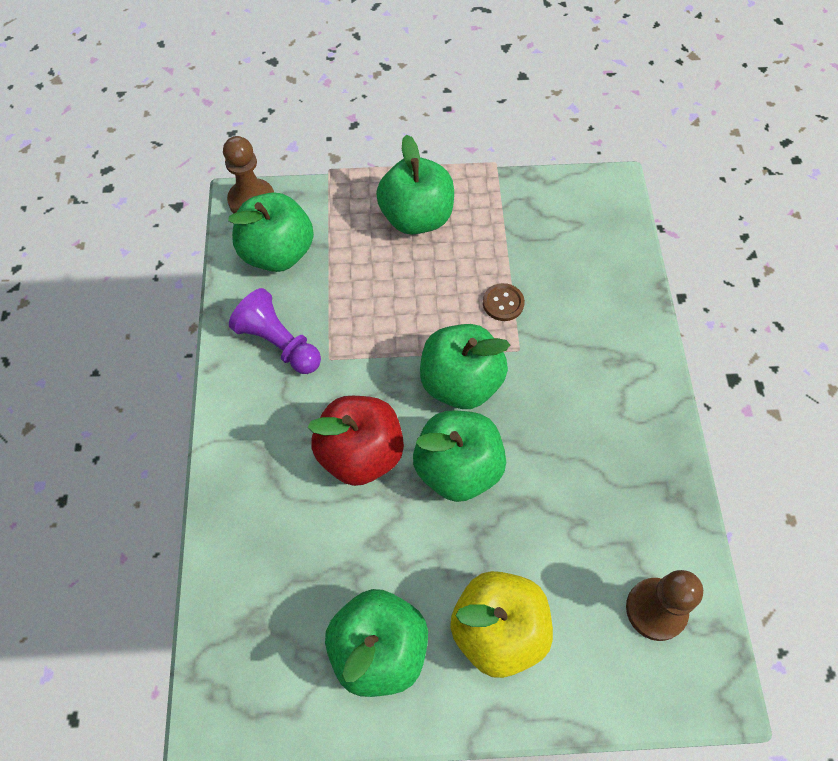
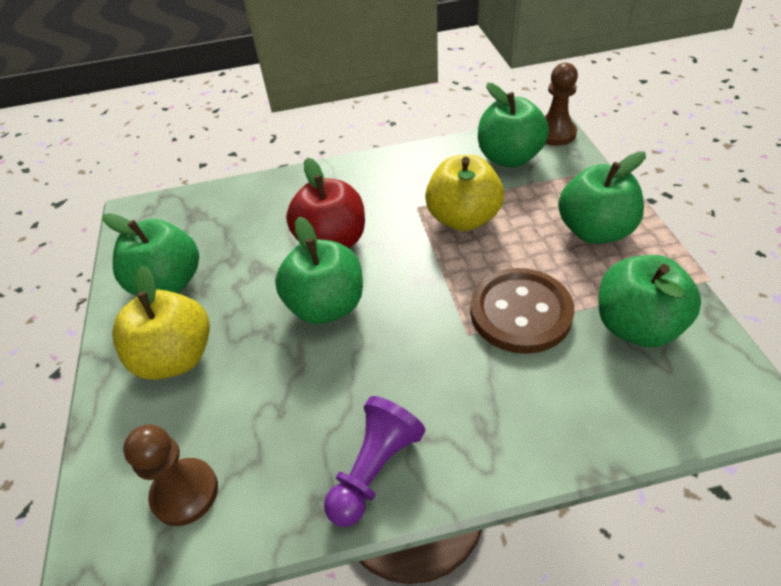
camera: 85 degrees right, 15 degrees down
purple pawn [229,288,321,374] -> purple pawn moved to [324,396,426,527]
green apple [420,324,510,409] -> green apple moved to [598,255,701,347]
brown button [483,283,525,321] -> brown button [470,268,575,354], size x2.23
none -> yellow apple [425,155,504,231]

